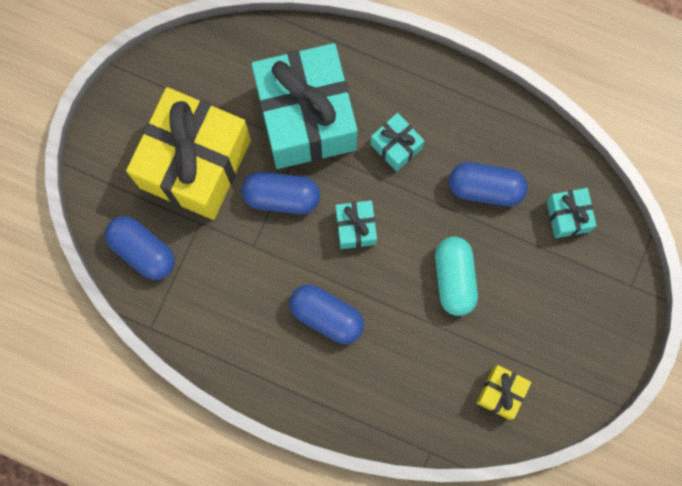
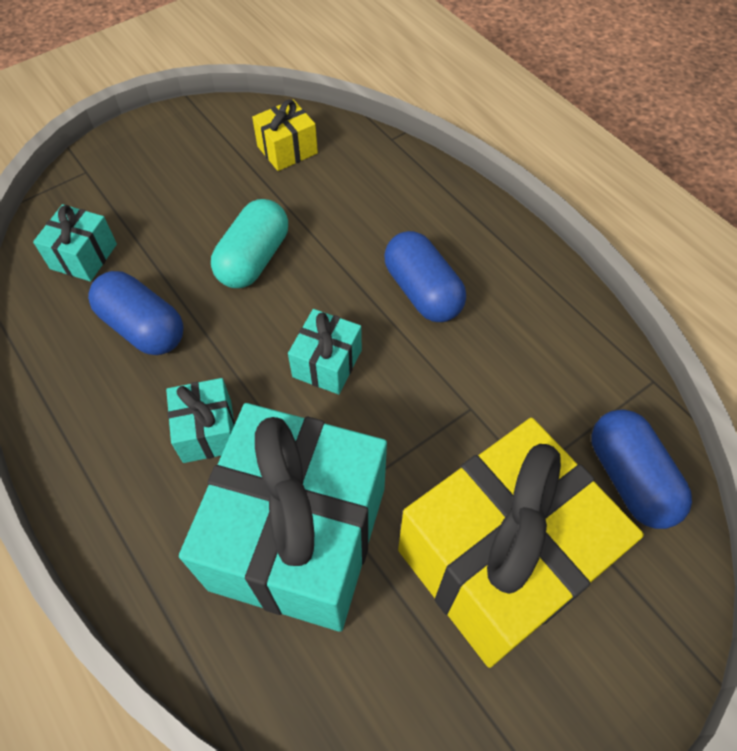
camera: 150 degrees left, 20 degrees down
blue capsule [242,172,320,214] -> none

